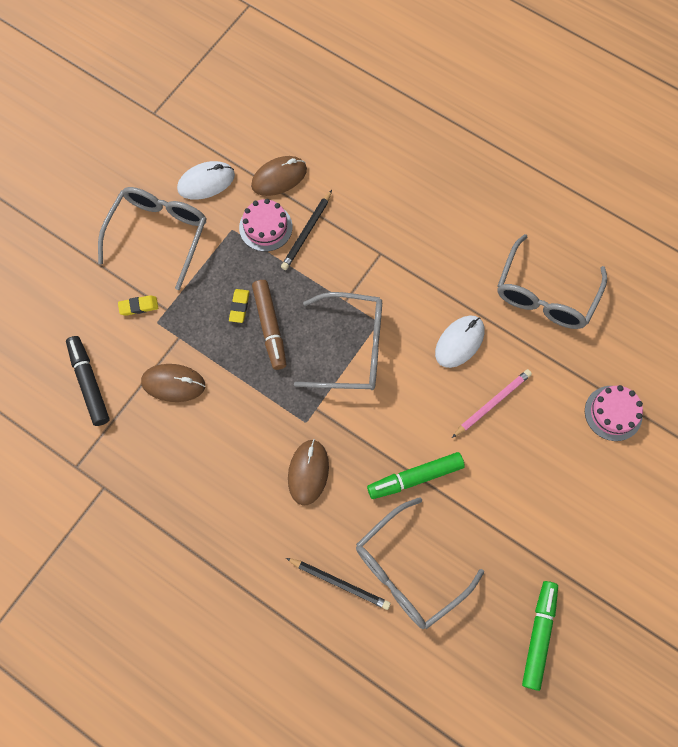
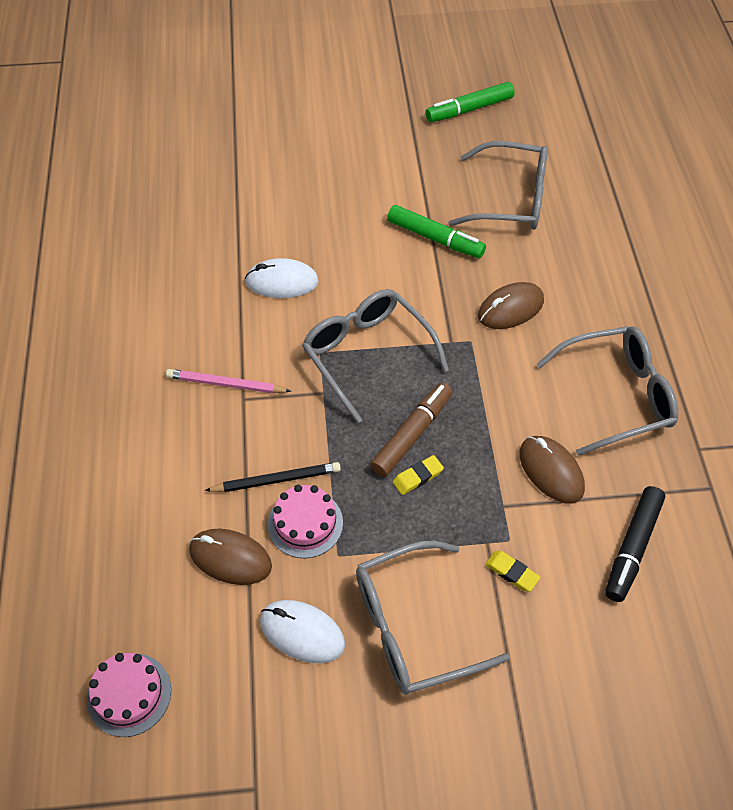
camera: 130 degrees left, 15 degrees down
black pencil [286,558,391,610] -> none
pink pencil [452,369,532,438] -> pink pencil moved to [166,369,292,393]
grey glasses [497,234,607,329] -> grey glasses moved to [537,326,678,456]
pink cake [585,385,643,441] -> pink cake moved to [87,653,171,737]

